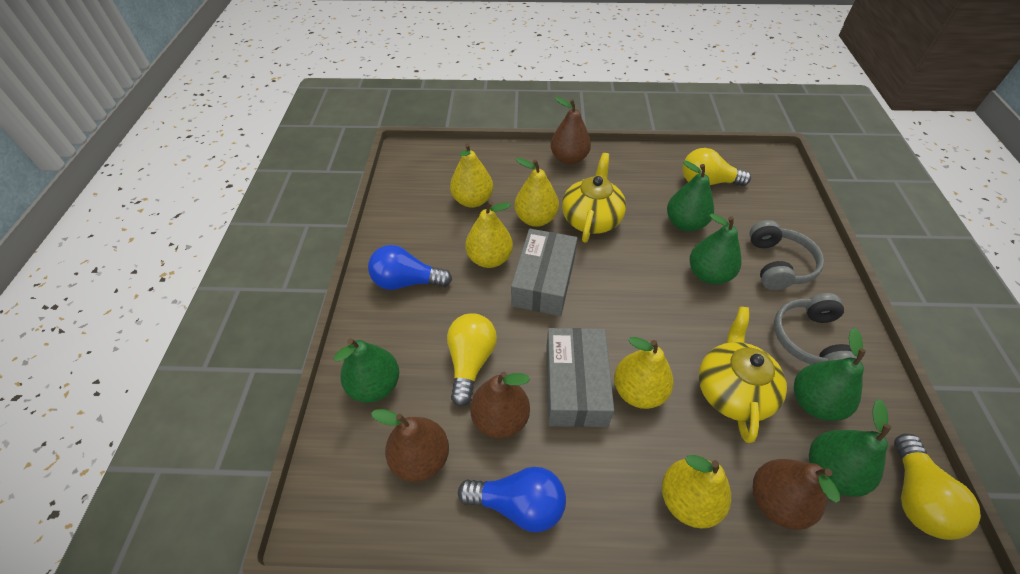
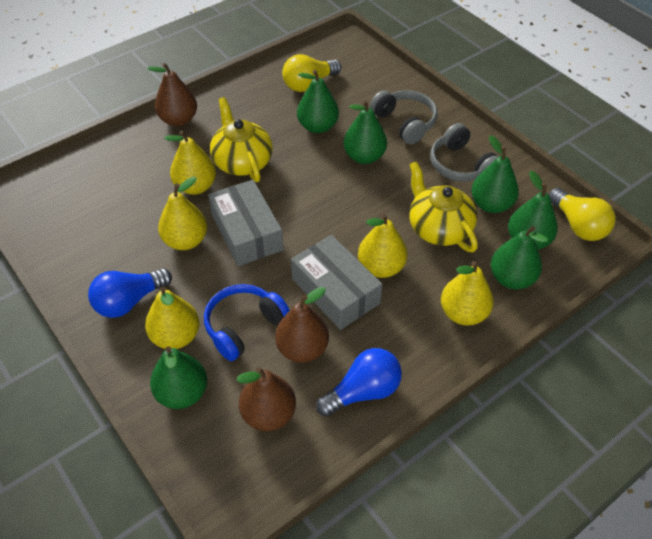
camera: 40 degrees left, 0 degrees up
yellow light bulb [447,313,497,407] -> blue headphones [204,284,290,361]
yellow pear [450,143,493,208] -> yellow pear moved to [145,286,200,349]
brown pear [753,459,840,530] -> green pear [491,226,548,289]

